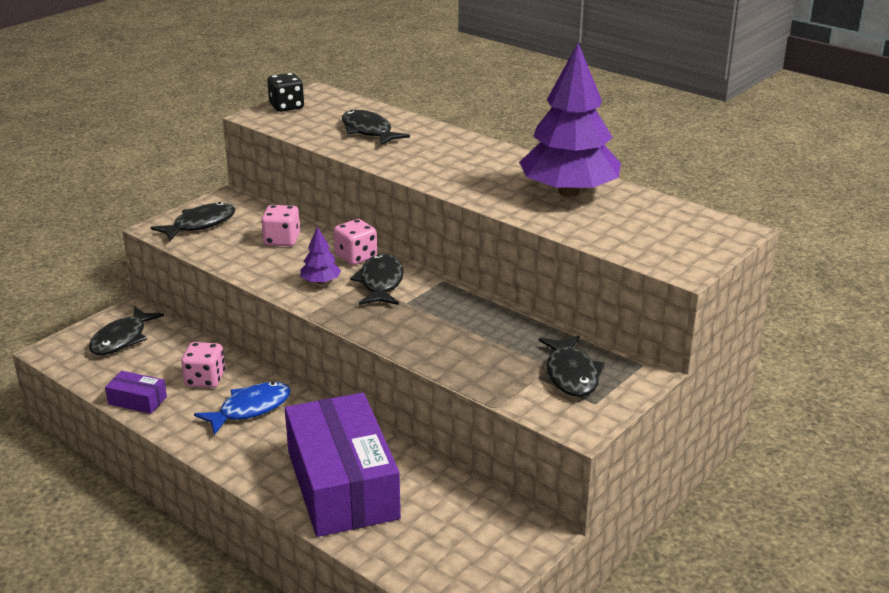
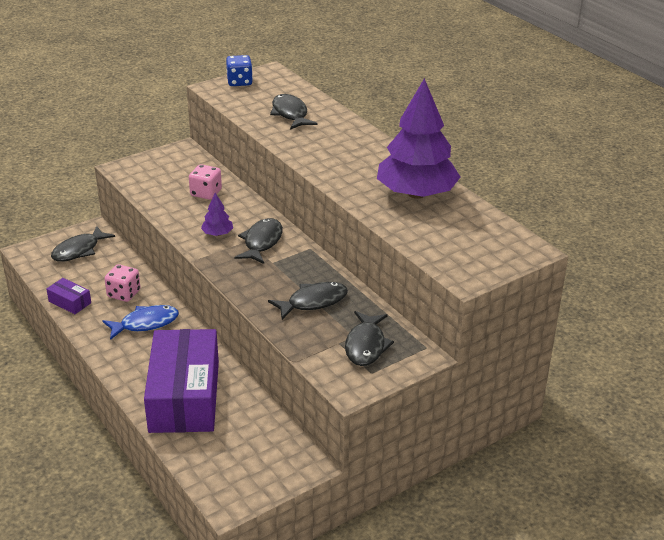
camera: 15 degrees right, 5 degrees up
black fish [150,202,235,242] -> black fish moved to [268,282,348,320]
black dice [267,73,304,112] -> blue dice [226,55,253,86]
pink dice [334,219,377,265] -> none

